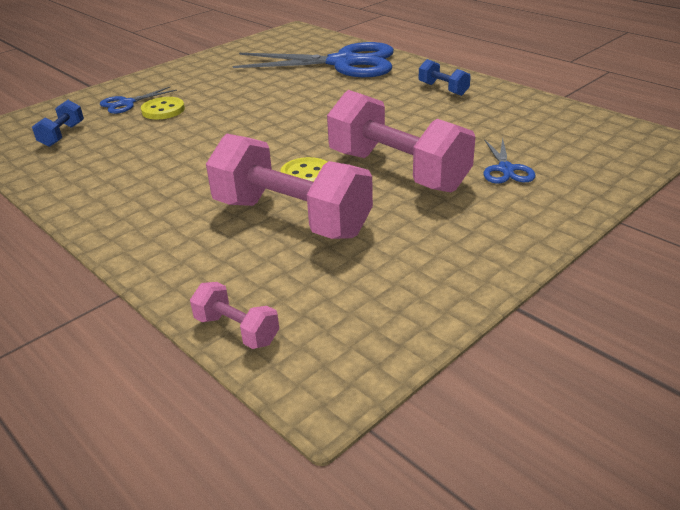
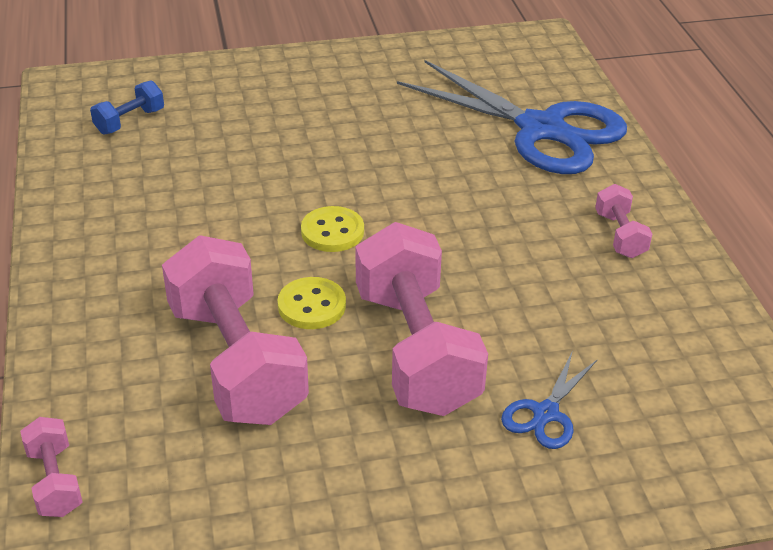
camera: 30 degrees right, 5 degrees up
blue scissors [100,87,177,114] -> none
yellow button [141,97,185,119] -> yellow button moved to [301,206,364,252]
blue dumbbell [419,59,471,96] -> pink dumbbell [595,184,652,258]

